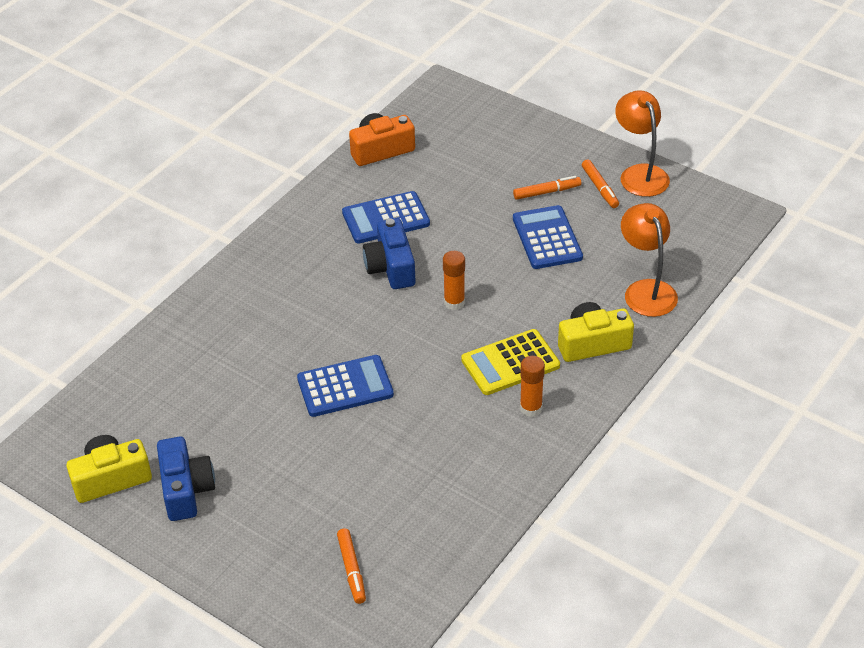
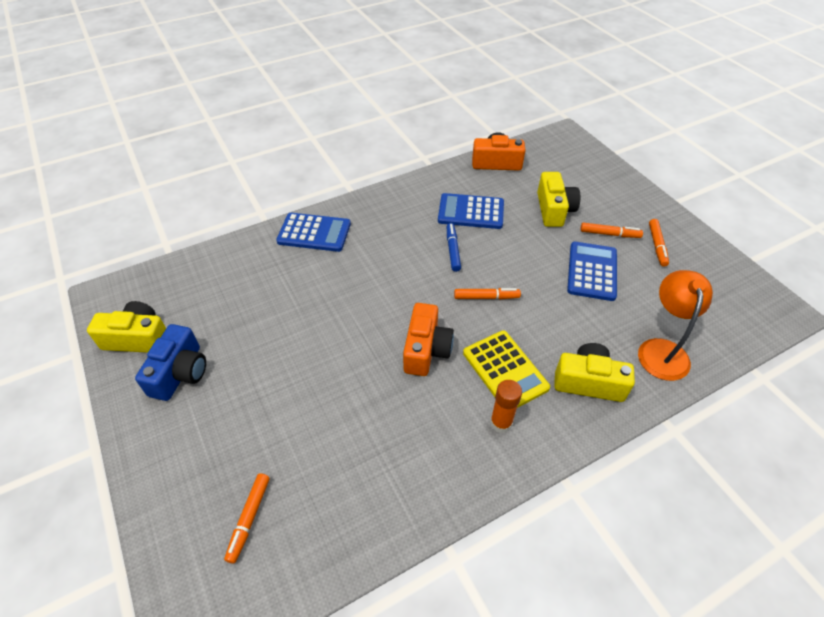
camera: 25 degrees right, 5 degrees up
blue calculator [297,355,394,417] -> blue calculator moved to [276,213,351,252]
blue camera [363,218,415,289] -> blue marker [447,223,461,272]
orange glue stick [443,251,465,310] -> orange marker [454,288,521,300]
yellow calculator [461,329,560,395] -> yellow calculator turned 120 degrees counterclockwise [463,330,550,408]
orange lamp [615,90,670,197] -> none
none -> orange camera [403,303,454,376]
none -> yellow camera [537,172,580,227]

